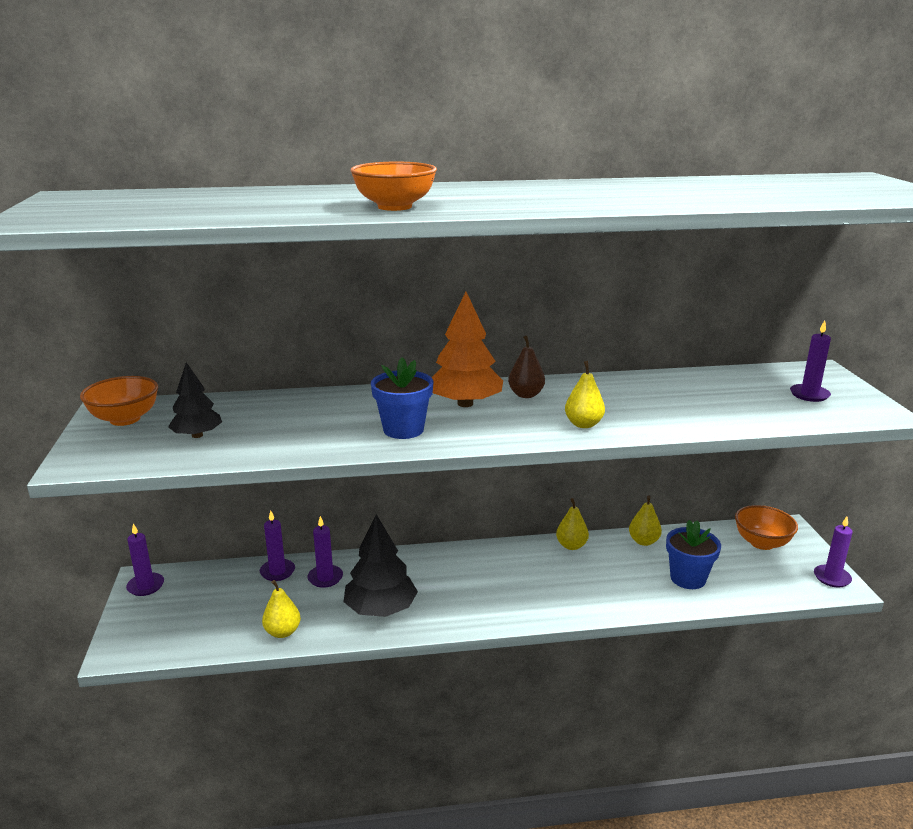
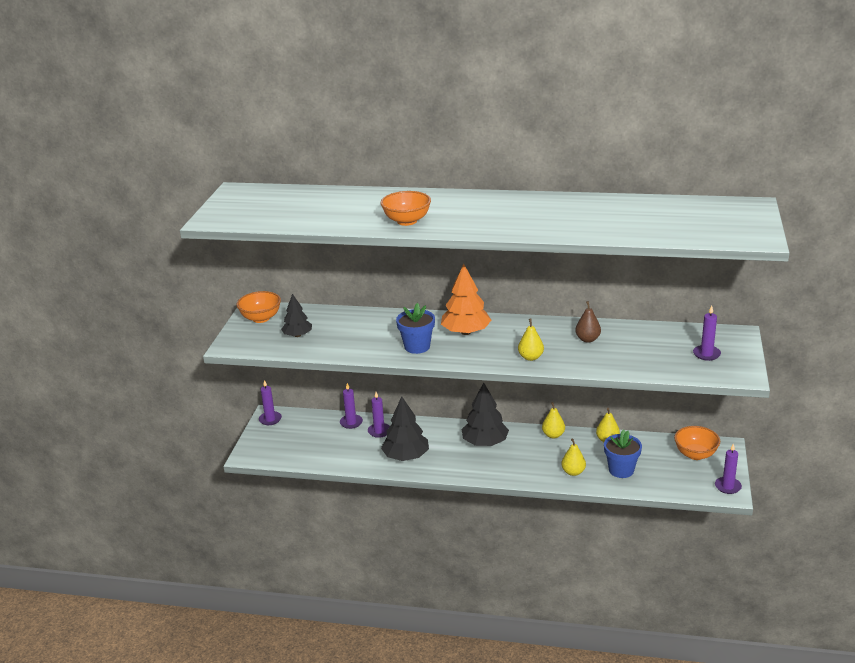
camera: 20 degrees right, 5 degrees up
yellow pear [262,580,301,638] -> yellow pear moved to [561,438,586,476]
brown pear [508,335,545,398] -> brown pear moved to [575,301,601,343]
none -> black tree [461,383,509,446]

